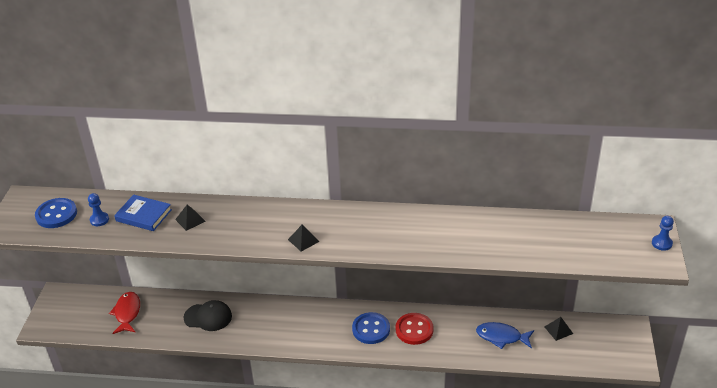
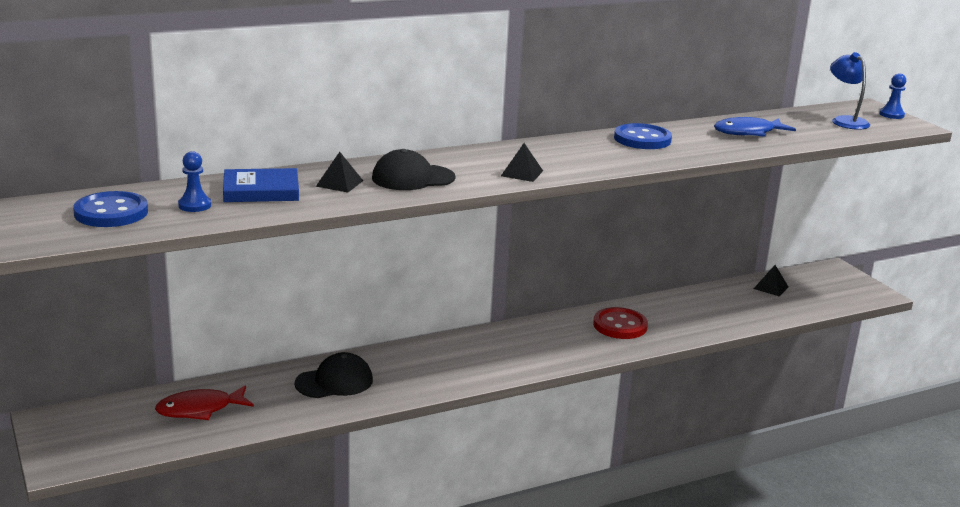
camera: 35 degrees left, 15 degrees down
red fish [109,292,140,334] -> red fish turned 75 degrees counterclockwise [155,385,254,420]
blue button [352,312,390,344] -> blue button moved to [614,123,672,149]
blue fish [476,322,534,349] -> blue fish moved to [714,117,796,137]
none -> black cap [372,149,456,190]
none -> blue lamp [830,52,870,130]

